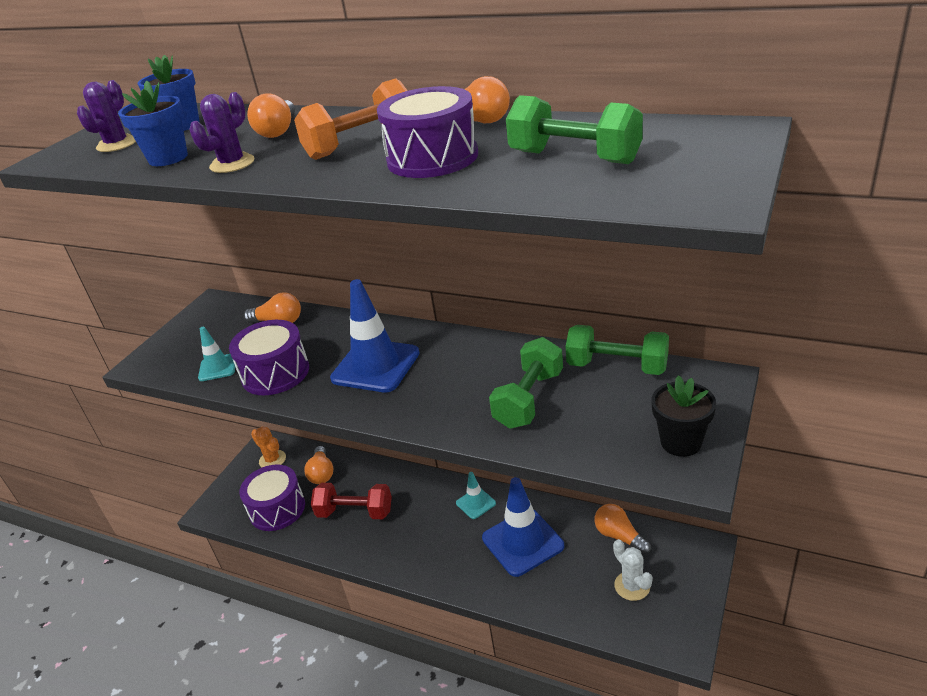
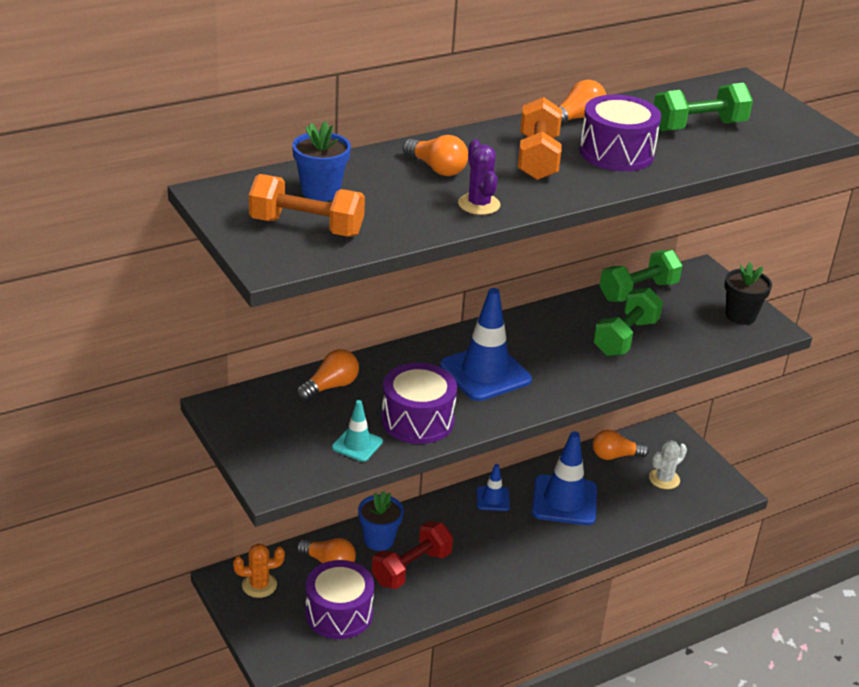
camera: 60 degrees left, 0 degrees up
purple cactus [77,80,136,152] -> orange dumbbell [249,174,365,237]
blue flower pot [118,80,188,166] -> blue flower pot moved to [358,491,404,551]
turquoise traffic cone [456,472,496,519] -> blue traffic cone [476,464,510,511]
green dumbbell [489,337,563,429] -> green dumbbell turned 60 degrees clockwise [593,288,663,356]
white cactus [613,539,652,601] -> white cactus turned 45 degrees counterclockwise [649,440,687,489]

